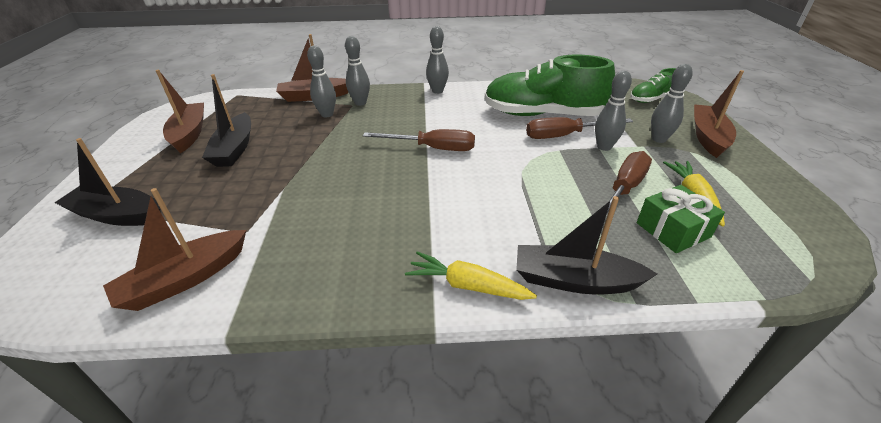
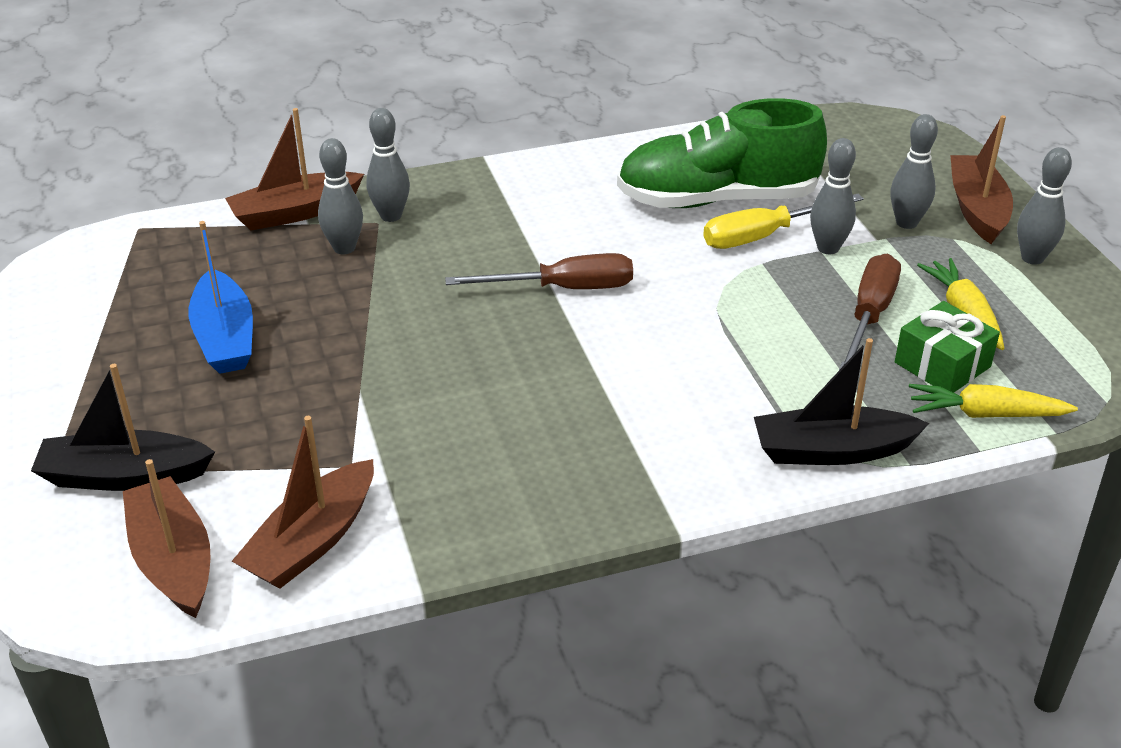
camera: 15 degrees left, 0 degrees up
brown boat [155,70,204,153] -> brown boat moved to [123,459,211,618]
black boat [202,74,251,167] -> blue boat [188,221,253,374]
yellow carrot [405,251,537,300] -> yellow carrot moved to [909,384,1078,418]
grey bowling pin [426,26,449,94] -> grey bowling pin moved to [1017,147,1072,265]
brown screwdriver [526,117,633,139] -> yellow screwdriver [703,194,864,249]
green shoe [630,68,676,103] -> none

